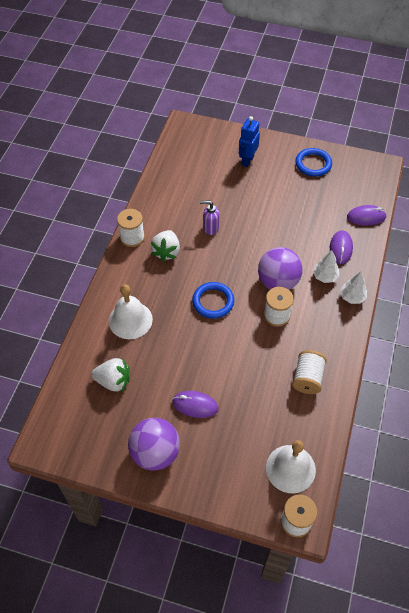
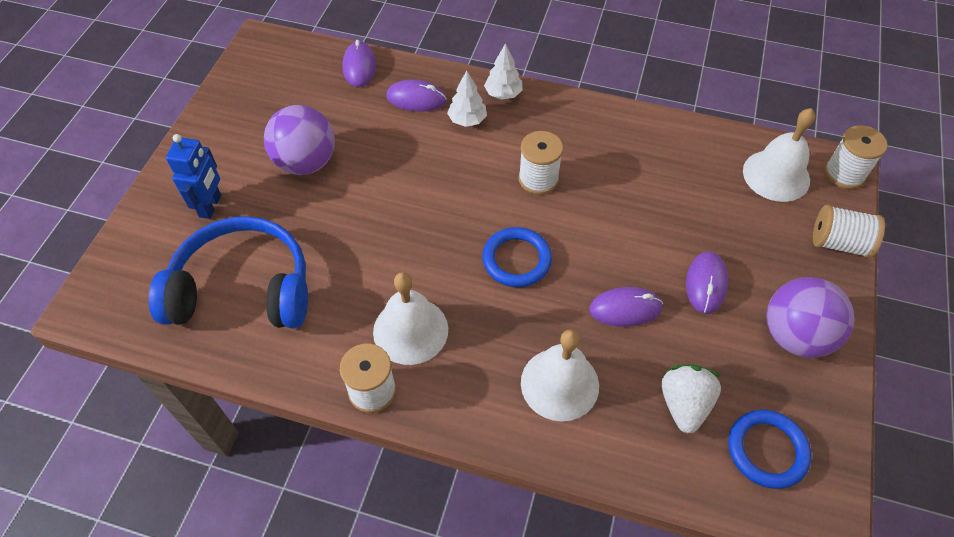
camera: 90 degrees left, 0 degrees up
white strawberry [151,230,180,262] -> white bell [373,272,448,365]
purple soap dispenser [200,200,219,235] -> none
blue robot [239,116,260,167] -> blue robot turned 105 degrees counterclockwise [166,134,221,219]
purple ball [258,247,303,290] -> purple ball moved to [264,105,335,175]
white spool [292,350,327,394] -> white spool moved to [813,205,885,258]
blue ring [295,148,332,177] -> blue ring moved to [728,410,811,489]
none -> blue headphones [149,216,308,328]
none -> purple mouse [589,287,663,327]

